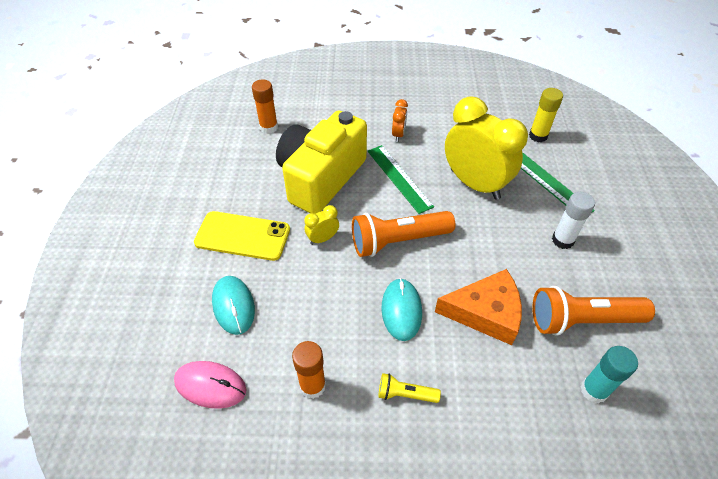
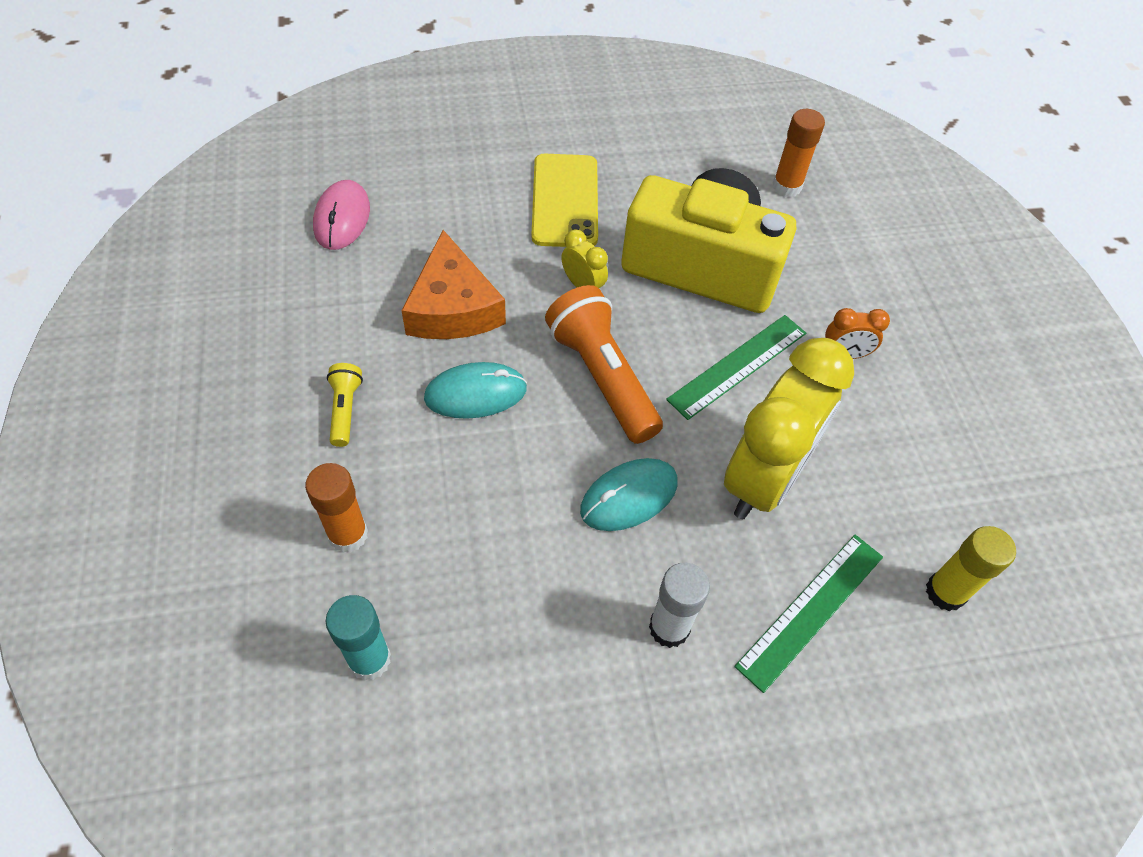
camera: 75 degrees right, 5 degrees up
turquoise mouse [212,276,255,335] -> turquoise mouse moved to [580,458,678,531]
orange glue stick [292,341,326,399] -> orange glue stick moved to [305,463,368,553]
orange cheese [435,269,522,345] -> orange cheese moved to [401,230,506,339]
orange flashlight [532,286,655,336] -> none

